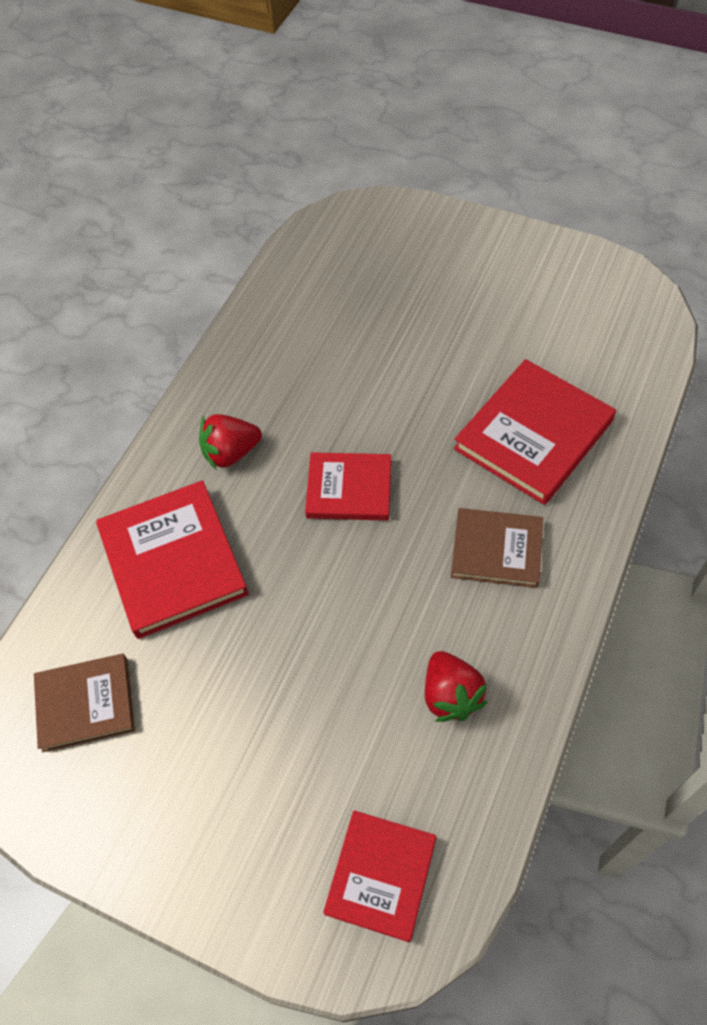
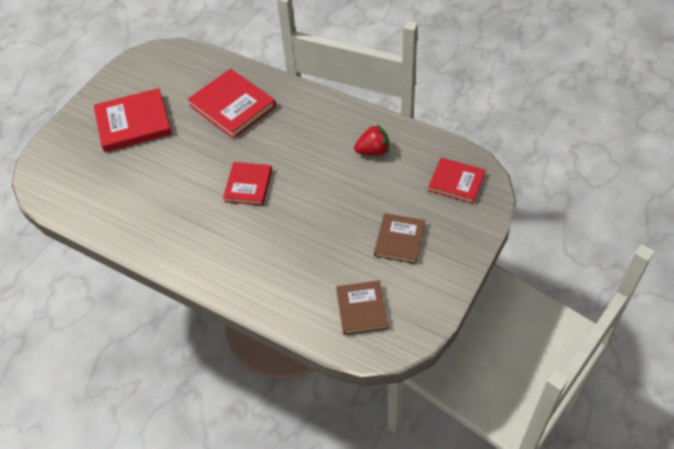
camera: 85 degrees left, 5 degrees down
red book [96,480,249,639] -> red book moved to [94,88,172,152]
red strawberry [199,414,262,469] -> none
brown book [451,508,543,588] -> brown book moved to [374,213,425,264]

